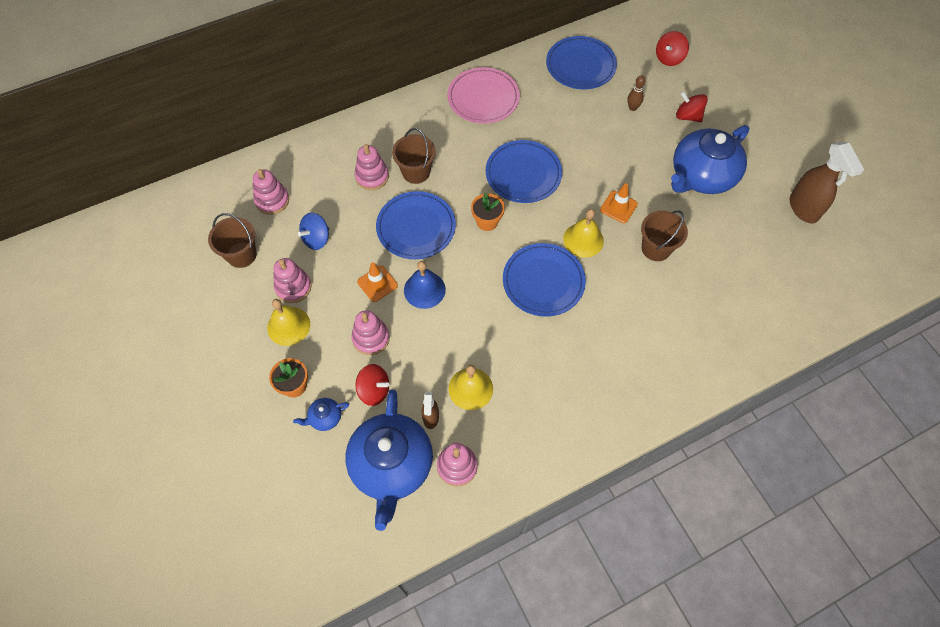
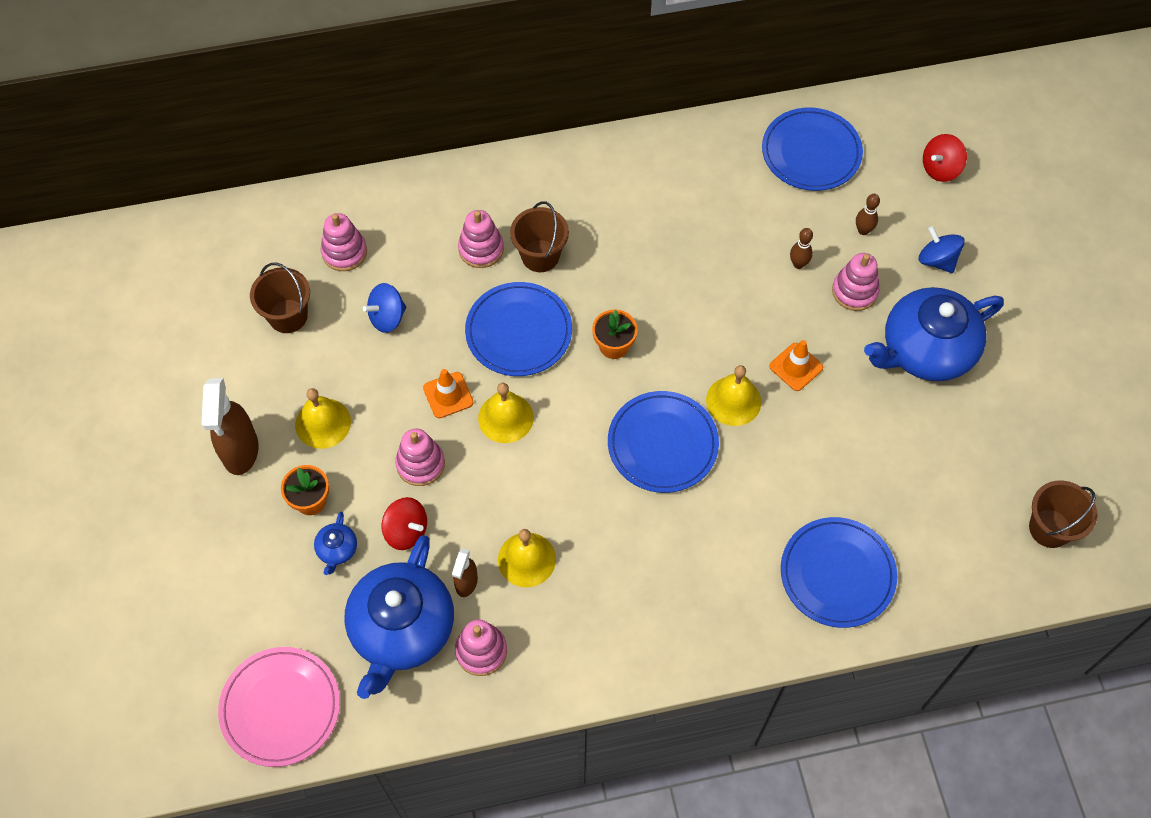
camera: 15 degrees right, 0 degrees up
pink stacking toy [274,258,311,303] -> pink stacking toy moved to [832,253,880,311]
blue teapot [293,398,349,431] -> blue teapot turned 75 degrees counterclockwise [314,512,357,575]
blue bell [404,261,446,309] -> yellow bell [478,383,534,443]
pink plate [447,67,520,124] -> pink plate moved to [218,647,340,767]
blue plate [485,140,562,203] -> blue plate moved to [781,517,897,628]
brown bucket [641,211,688,261] -> brown bucket moved to [1029,481,1098,548]
red spinning top [676,91,708,122] -> blue spinning top [919,226,965,273]
brown spray bottle [789,142,864,224] -> brown spray bottle moved to [201,378,258,475]
none -> brown bowling pin [790,228,813,269]

